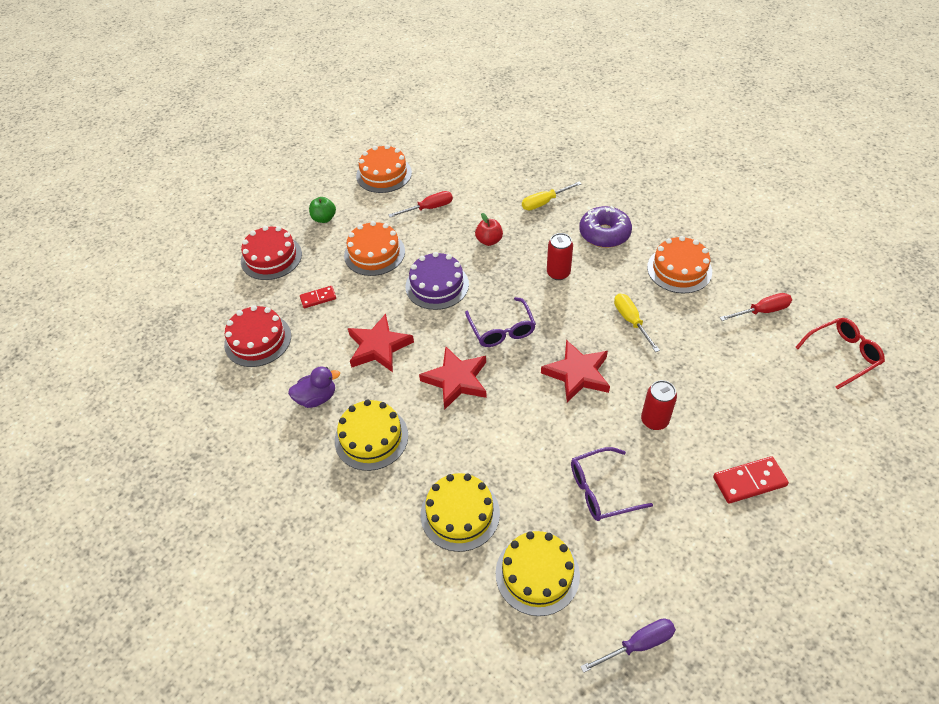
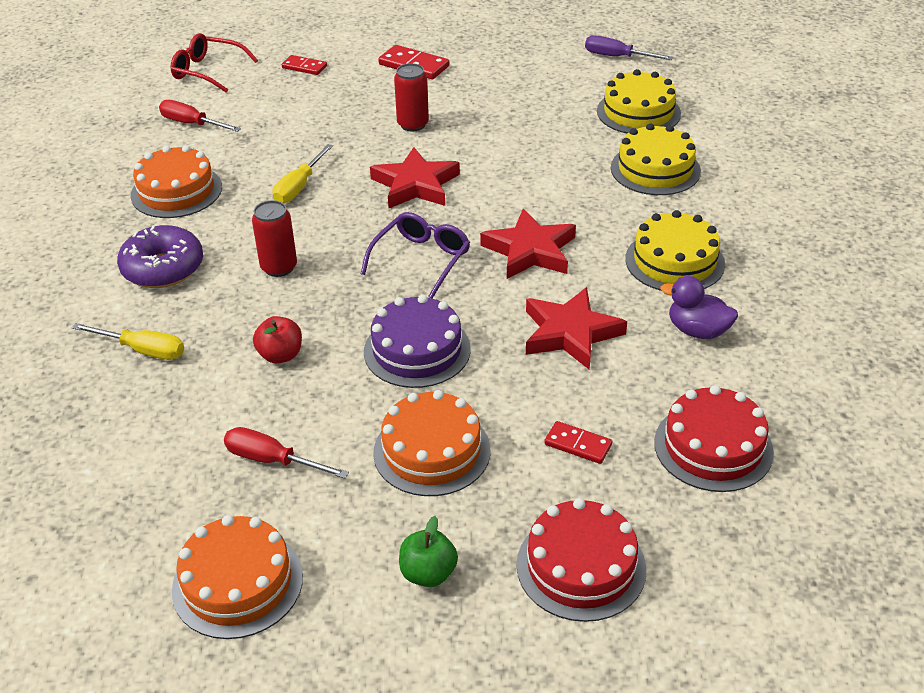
camera: 135 degrees left, 10 degrees down
purple glasses [571,447,653,521] -> none
none -> red domino [282,55,327,75]

